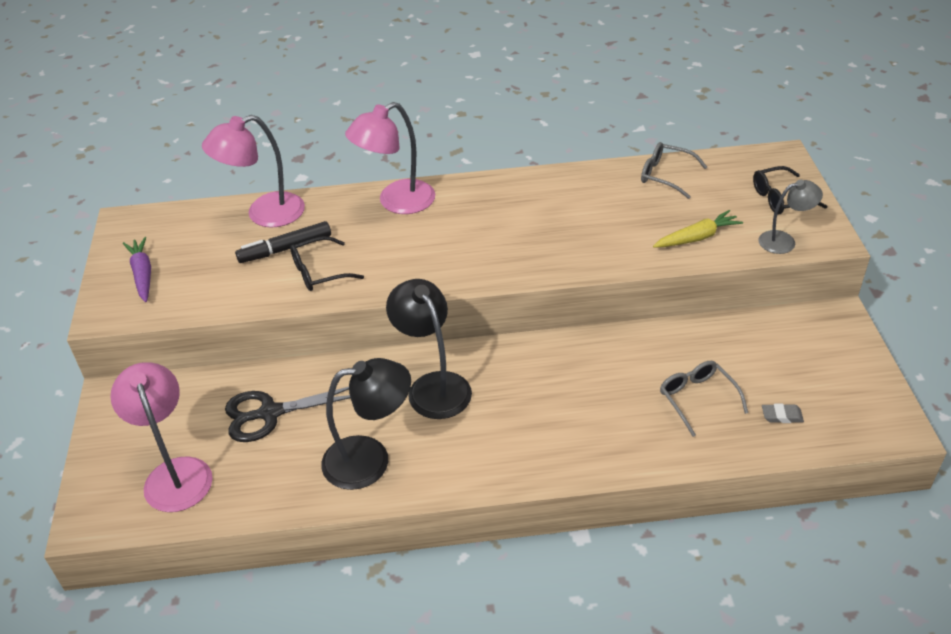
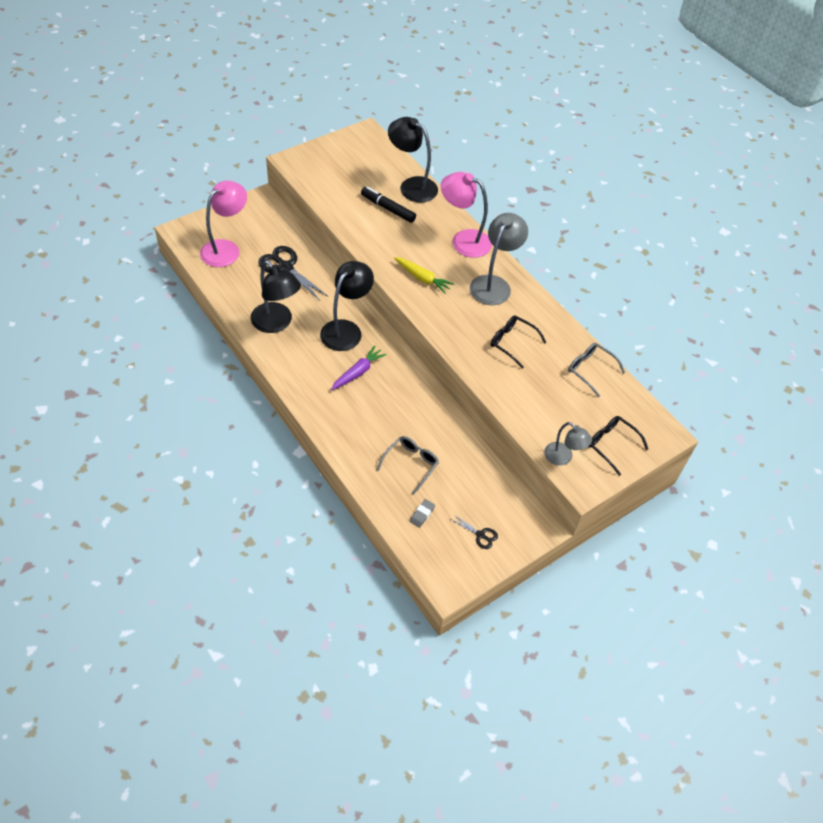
camera: 55 degrees right, 10 degrees up
purple carrot [123,237,151,302] -> purple carrot moved to [331,345,387,390]
pink lamp [202,115,305,228] -> black lamp [388,117,438,203]
black glasses [290,236,364,291] -> black glasses moved to [491,315,547,369]
grey glasses [641,142,707,199] -> grey glasses turned 45 degrees counterclockwise [568,343,625,397]
yellow carrot [653,210,743,248] -> yellow carrot moved to [394,257,454,294]
grey eraser [762,404,804,423] -> grey eraser turned 60 degrees clockwise [410,499,435,528]
none -> black scissors [450,514,498,549]
none -> grey lamp [470,213,528,305]

